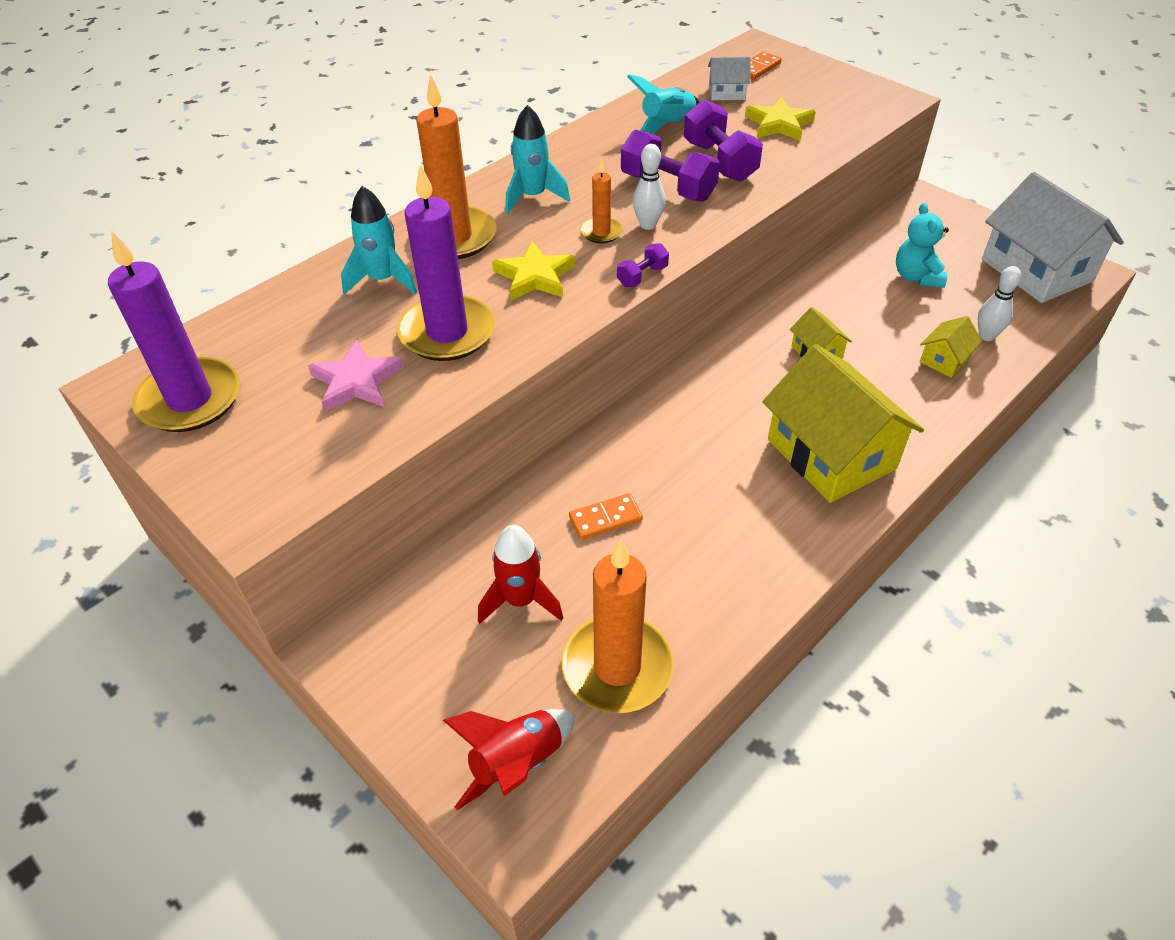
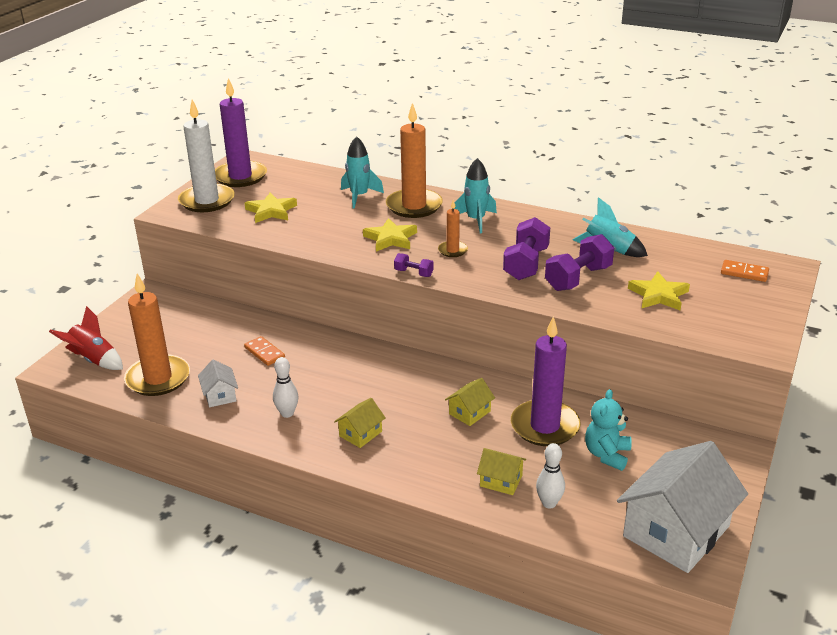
camera: 70 degrees right, 15 degrees down
pink star [308,339,404,412] -> yellow star [245,192,297,223]
purple candle [397,165,495,361] -> purple candle moved to [511,316,581,446]
red rocket [478,525,563,624] -> none
white bowling pin [633,144,666,230] -> white bowling pin moved to [273,357,299,418]
white house [708,57,750,100] -> white house moved to [198,359,238,407]
yellow house [763,344,924,503] -> yellow house [334,398,386,448], size x0.45
turquoise teddy bear [896,203,949,288] -> turquoise teddy bear turned 45 degrees counterclockwise [585,389,632,471]
none -> white candle [178,100,235,212]

